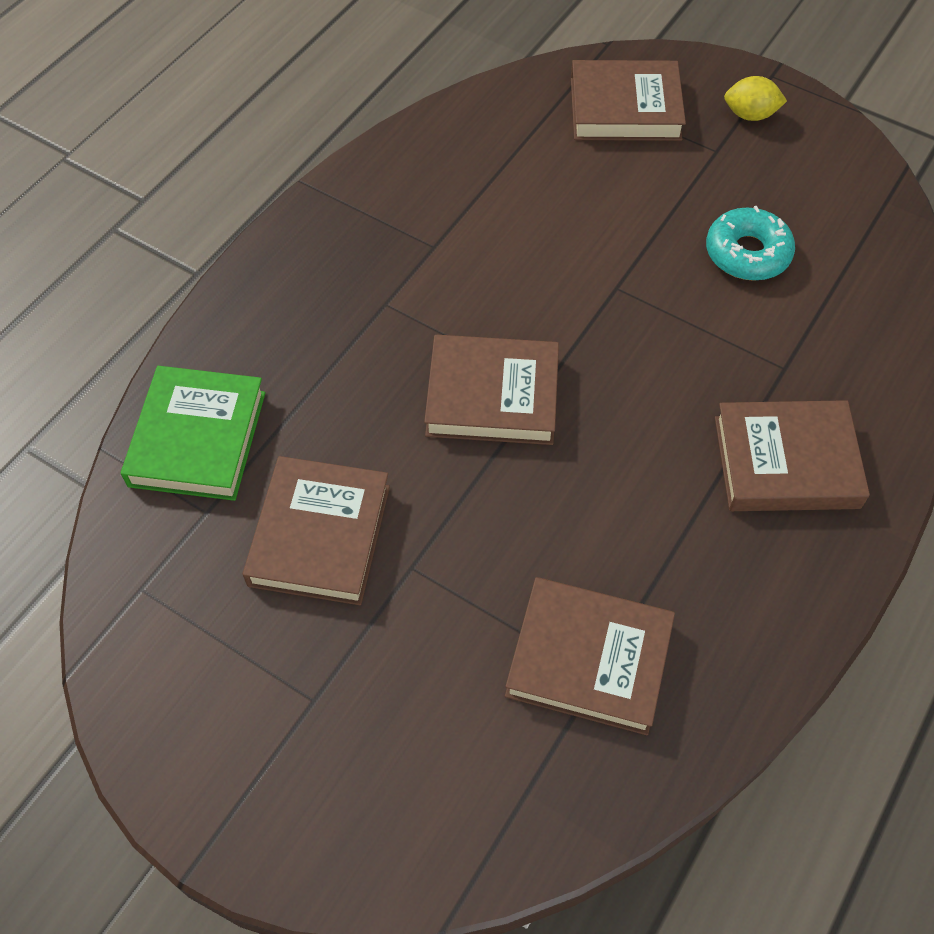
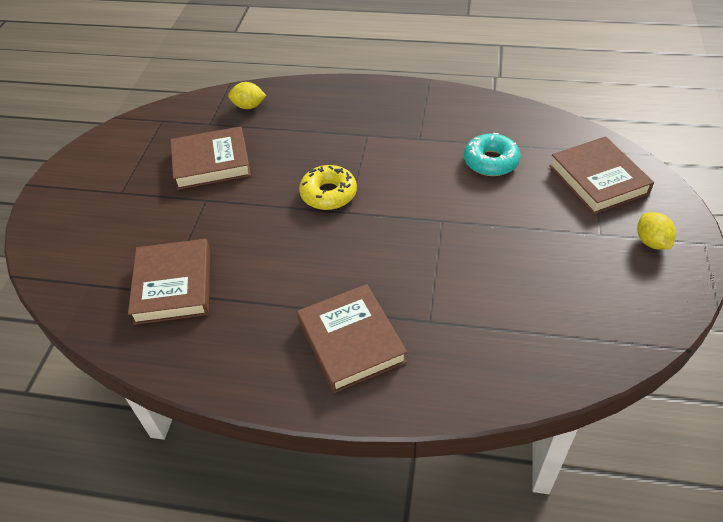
camera: 70 degrees right, 10 degrees down
green book [121,366,266,501] -> yellow lemon [228,82,266,109]
brown book [424,335,559,445] -> yellow donut [299,165,357,210]
turquoise donut [706,206,795,281] -> turquoise donut moved to [464,133,521,176]

